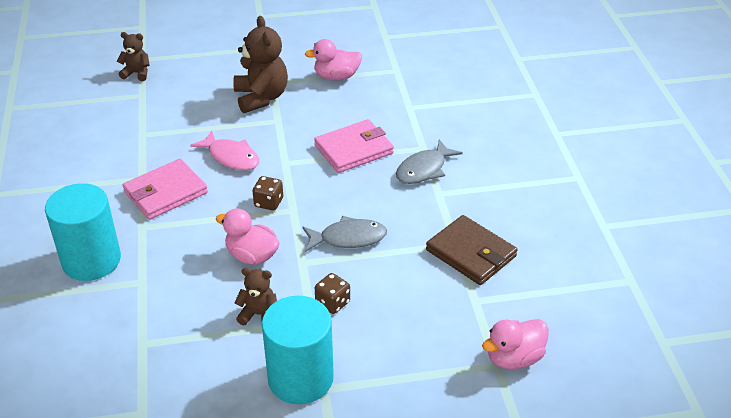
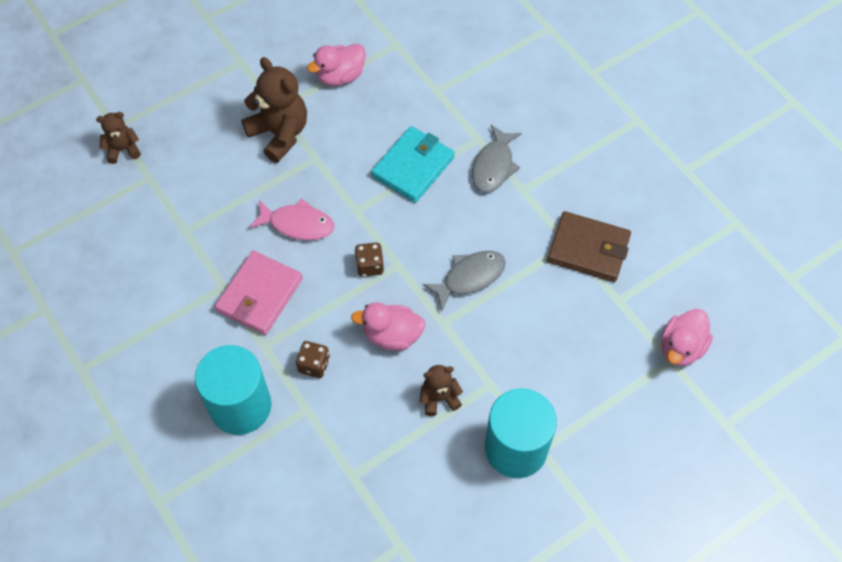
camera: 25 degrees left, 20 degrees up
pink wallet [314,119,394,173] -> turquoise wallet [371,126,455,203]
brown dice [315,273,350,314] -> brown dice moved to [296,341,330,378]

